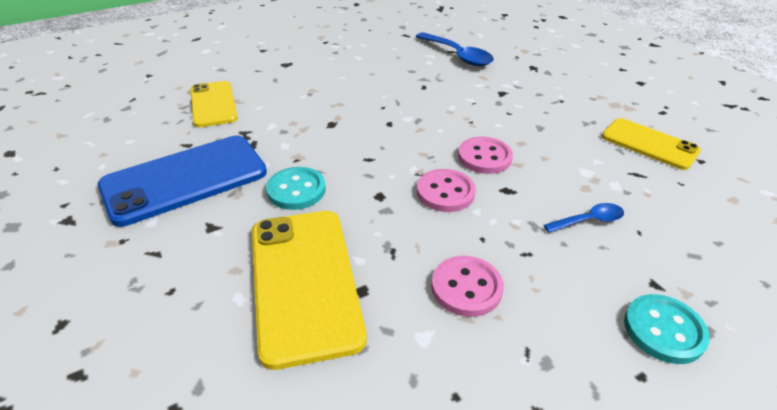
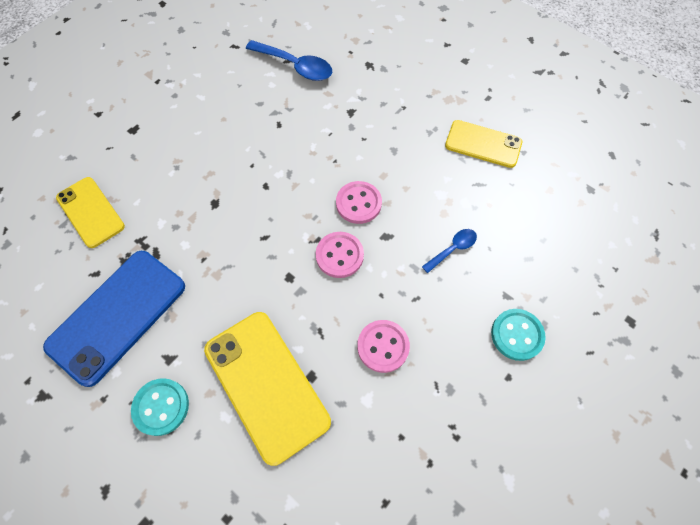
camera: 20 degrees left, 25 degrees up
turquoise button [266,167,326,210] -> turquoise button moved to [131,378,189,436]

